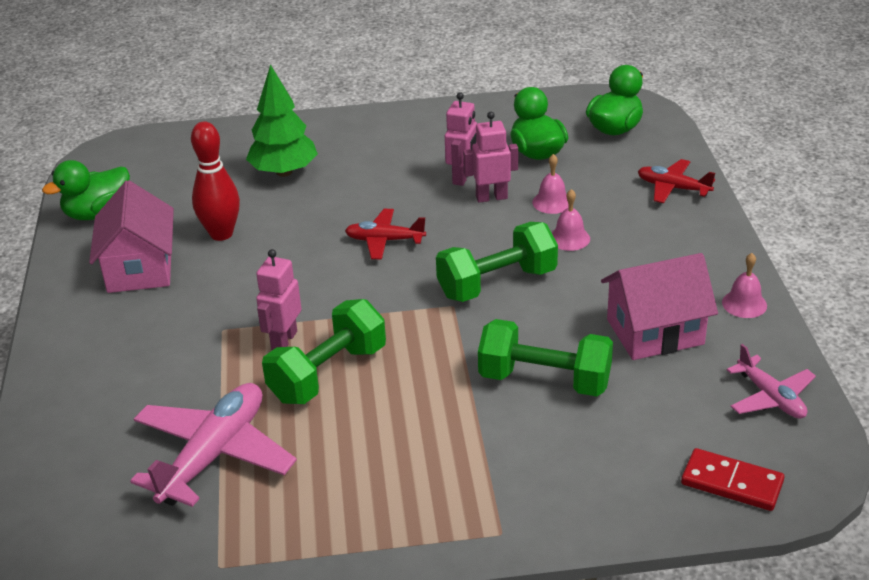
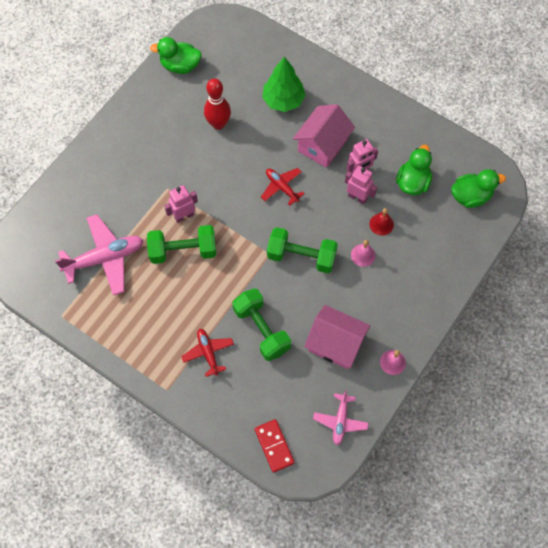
camera: 40 degrees right, 30 degrees up
pink house [89,180,174,293] -> pink house moved to [293,104,355,168]
pink bell [532,154,569,214] -> red bell [370,208,394,236]
red plane [638,159,715,203] -> red plane moved to [181,329,234,377]

